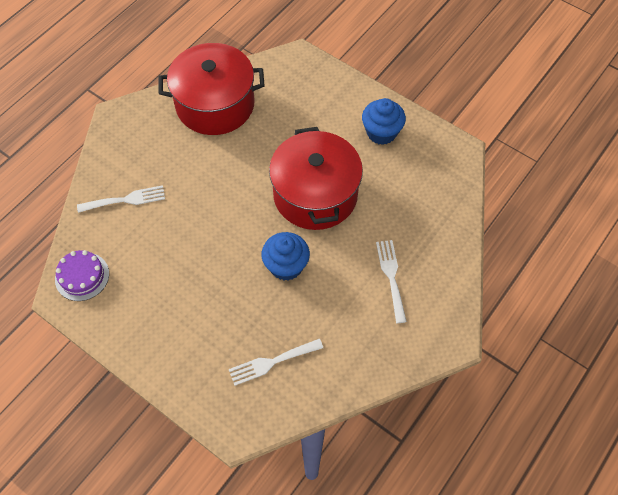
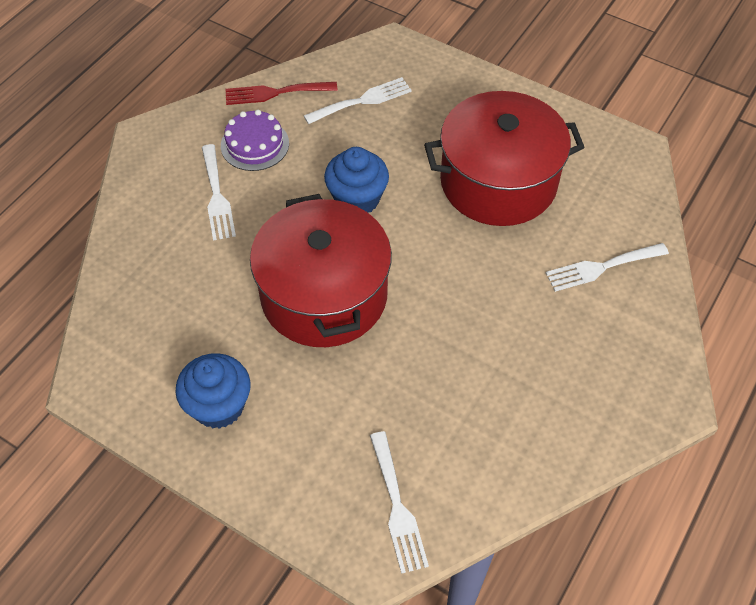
camera: 175 degrees right, 5 degrees down
purple cake [55,250,109,301] -> purple cake moved to [221,110,289,171]
red pot [158,43,265,135] -> red pot moved to [424,91,585,226]
none -> red fork [225,82,337,105]
none -> white fork [370,431,429,574]

